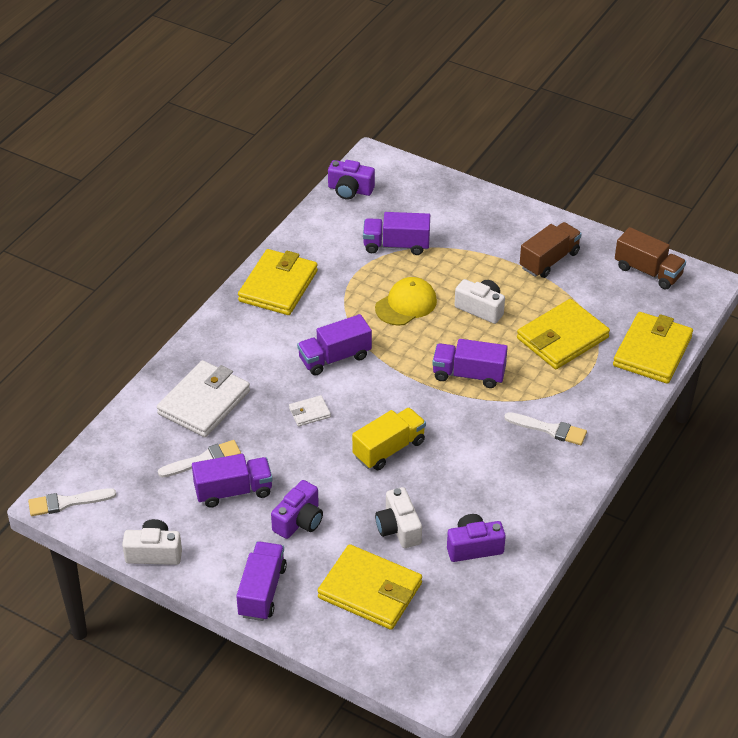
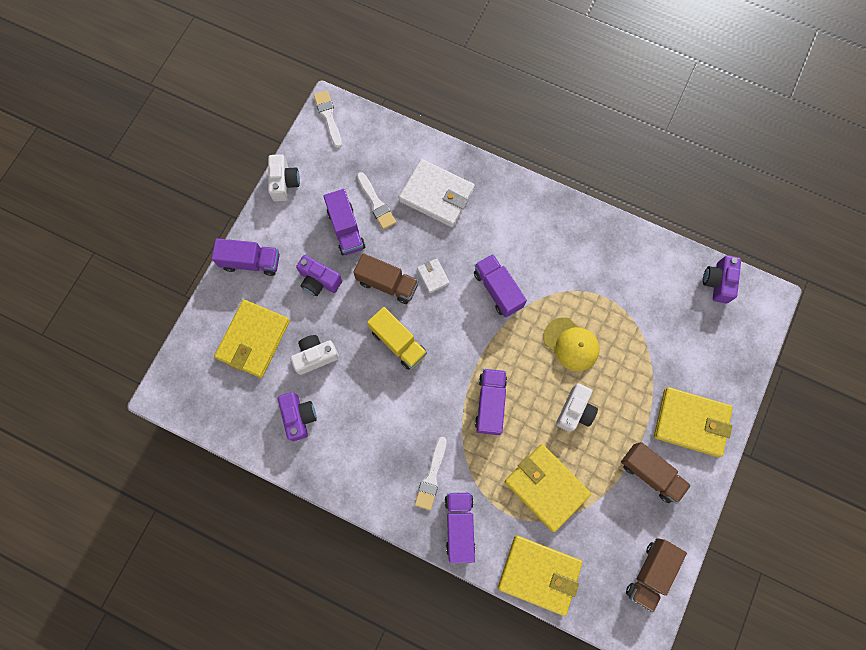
camera: 85 degrees right, 30 degrees up
yellow wallet [238,249,318,315] -> yellow wallet moved to [654,387,733,457]
purple truck [363,212,430,255] -> purple truck moved to [444,492,476,563]
none -> brown truck [353,253,419,304]

